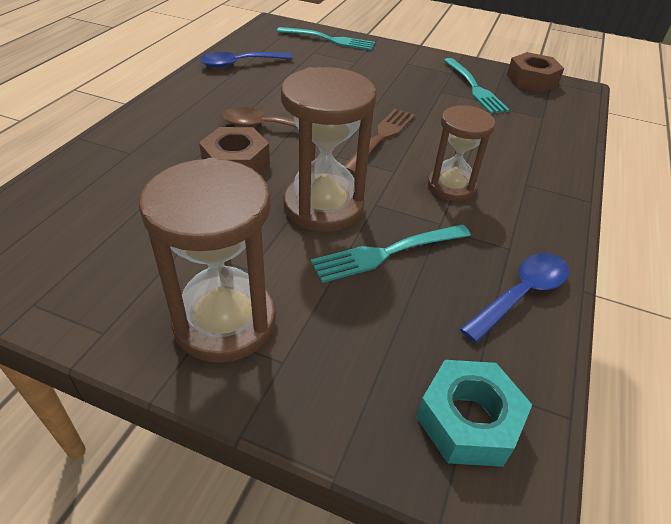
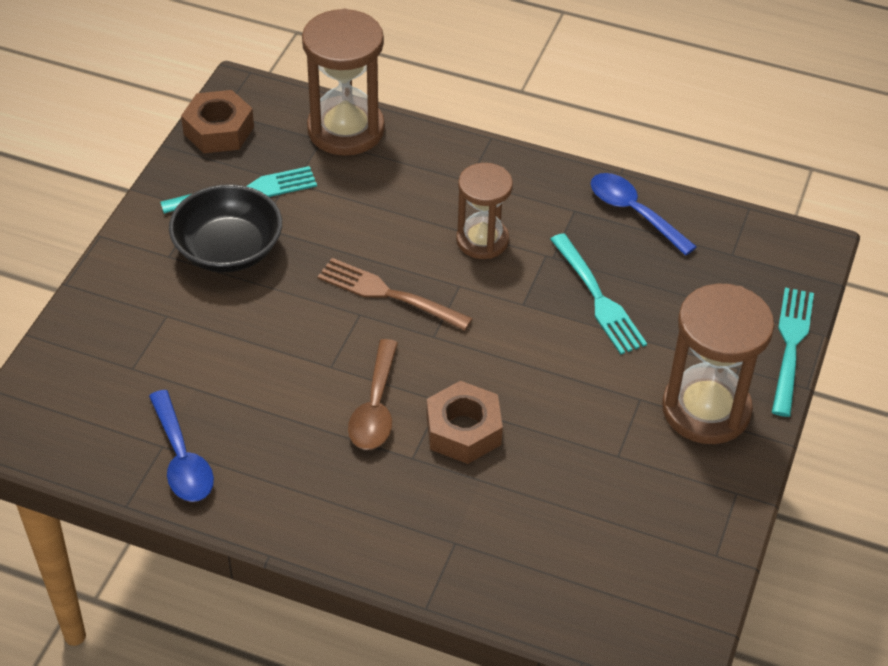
camera: 90 degrees left, 5 degrees up
turquoise fork [277,27,375,50] -> turquoise fork moved to [772,287,814,417]
brown hourglass [281,67,377,232] -> brown hourglass moved to [302,9,385,156]
turquoise nut [416,360,532,467] -> none
none -> black bowl [169,184,282,272]

